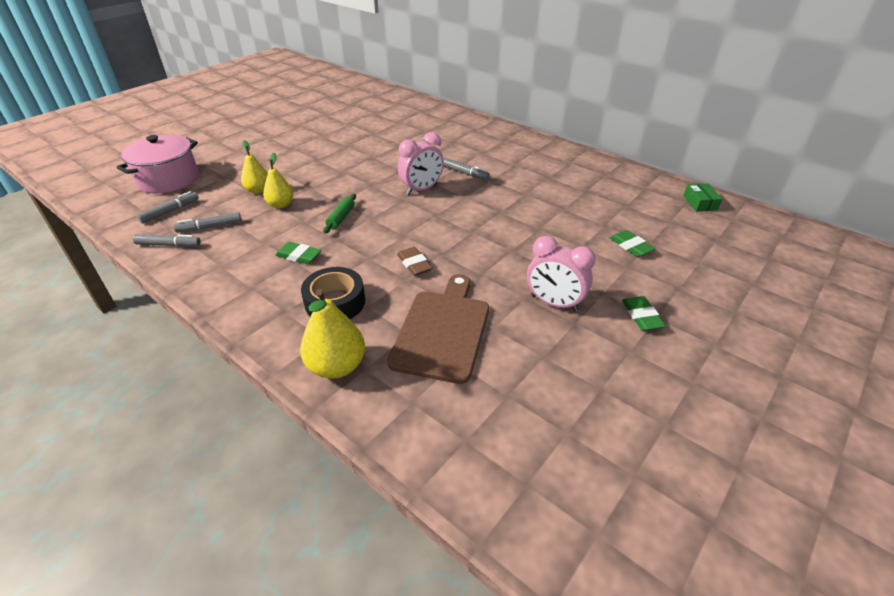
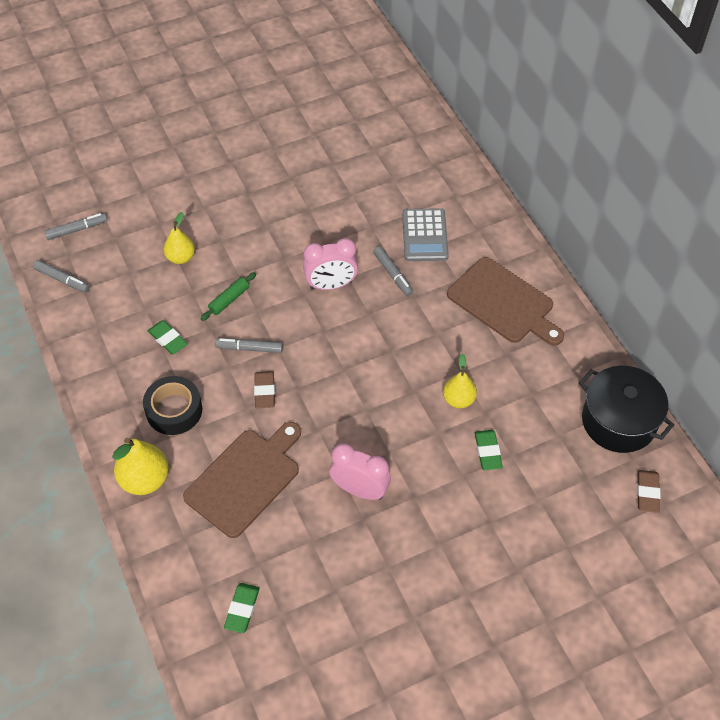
camera: 25 degrees right, 15 degrees up
pink pot [116,135,199,193] -> none
grey marker [174,212,242,233] -> grey marker moved to [215,338,283,353]
yellow pear [241,140,268,194] -> yellow pear moved to [443,353,477,408]
pink clock [527,236,596,311] -> pink clock turned 150 degrees clockwise [329,443,391,500]
green eraser [622,296,666,331] -> green eraser moved to [224,583,260,633]
green box [683,184,722,212] -> black pot [579,366,674,453]
none -> grey calculator [402,208,449,261]
none -> brown cutting board [447,257,564,345]
none -> brown eraser [637,470,660,513]

